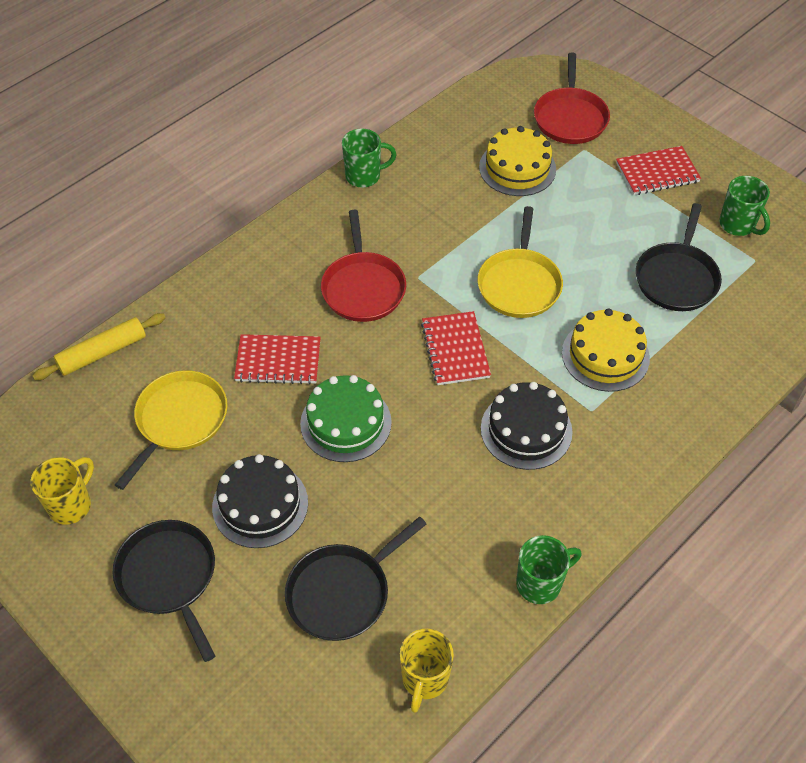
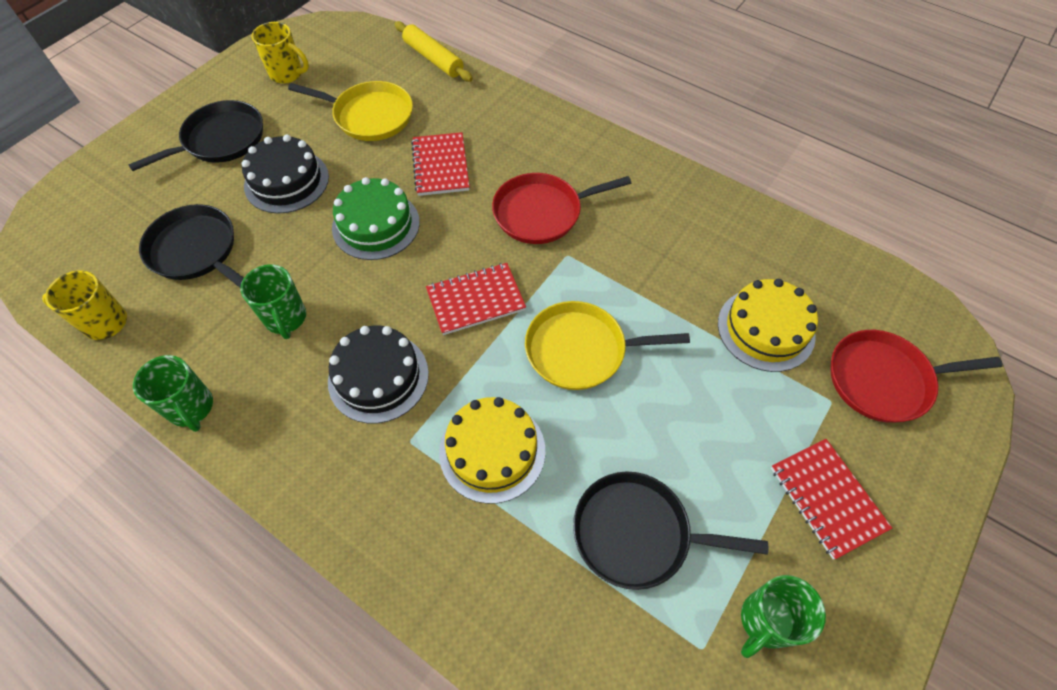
camera: 80 degrees right, 5 degrees up
green mug [342,129,397,188] -> green mug moved to [240,264,306,339]

